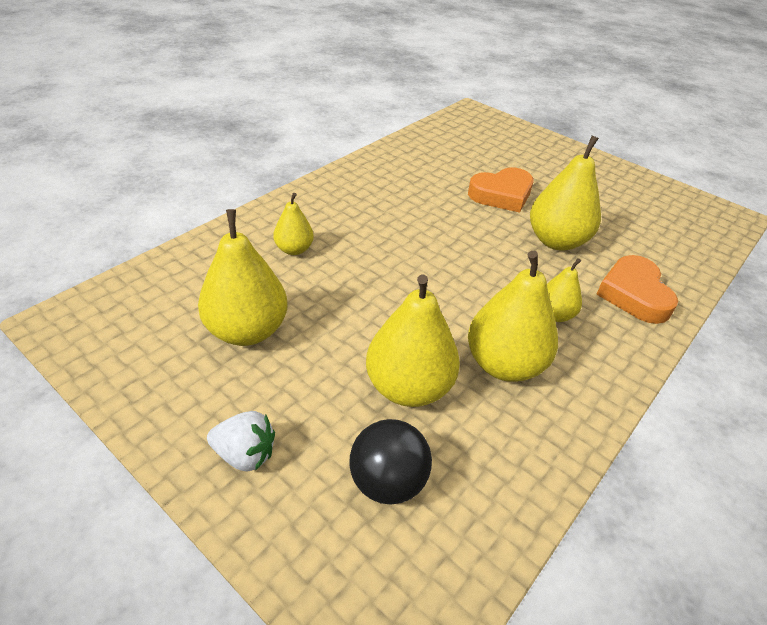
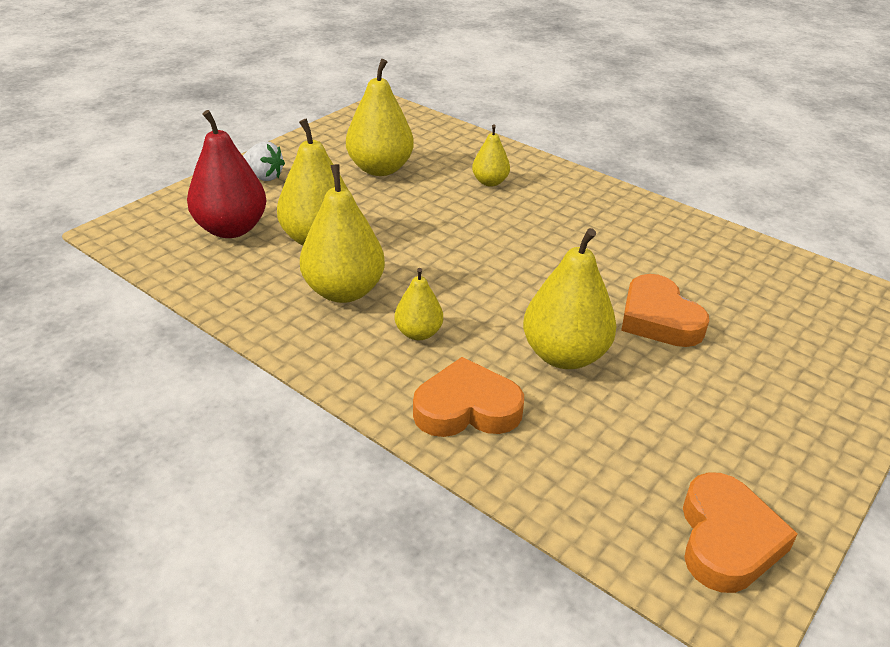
camera: 90 degrees right, 5 degrees down
white strawberry [207,411,275,472] -> white strawberry turned 75 degrees counterclockwise [243,141,285,181]
black ball [349,419,432,504] -> red pear [187,110,266,238]
none -> orange heart [683,472,798,593]

